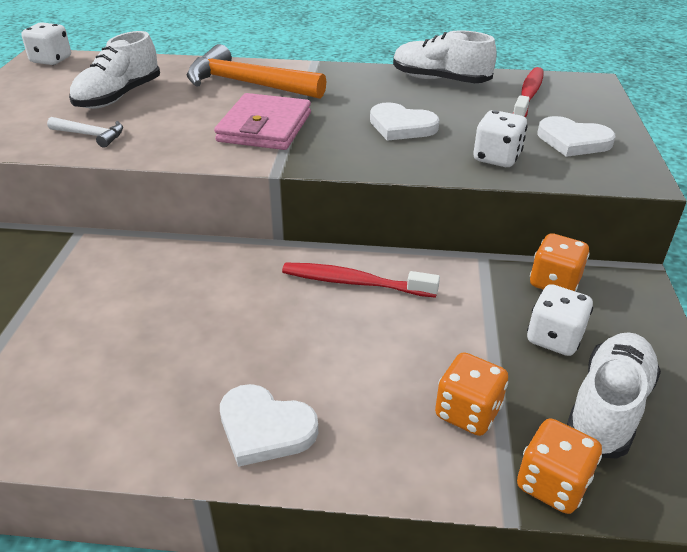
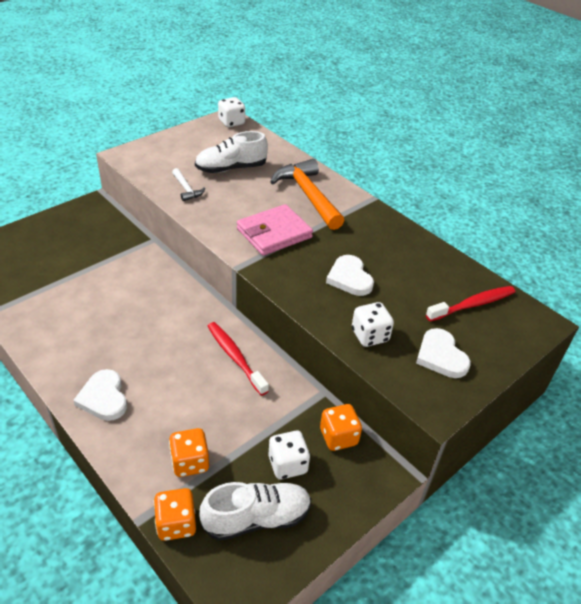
camera: 40 degrees right, 5 degrees up
white shoe [393,30,497,83] -> none

